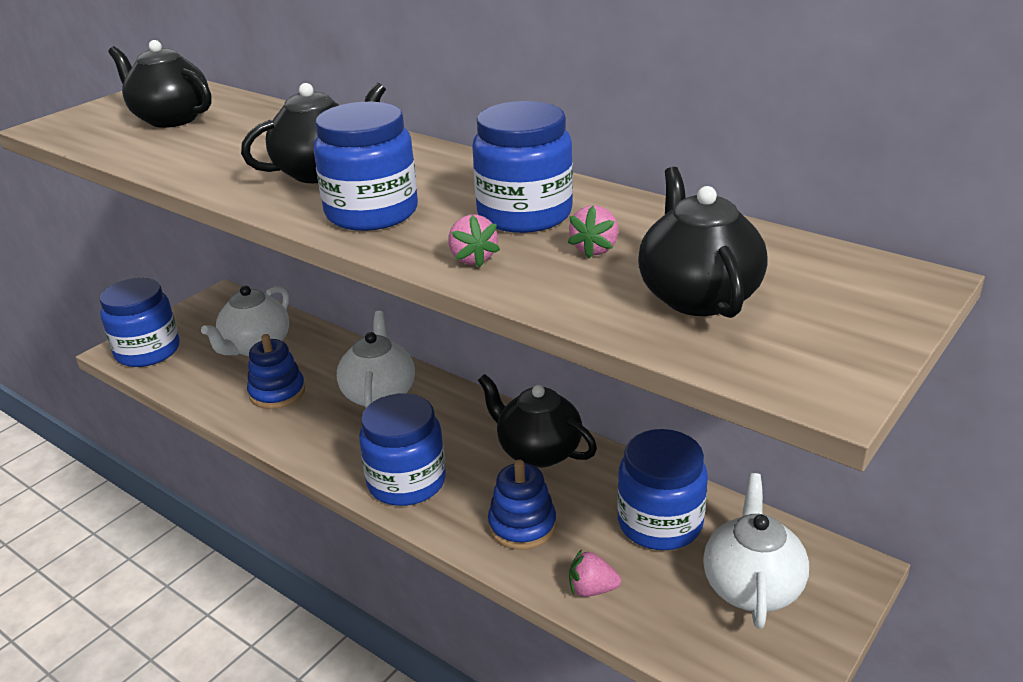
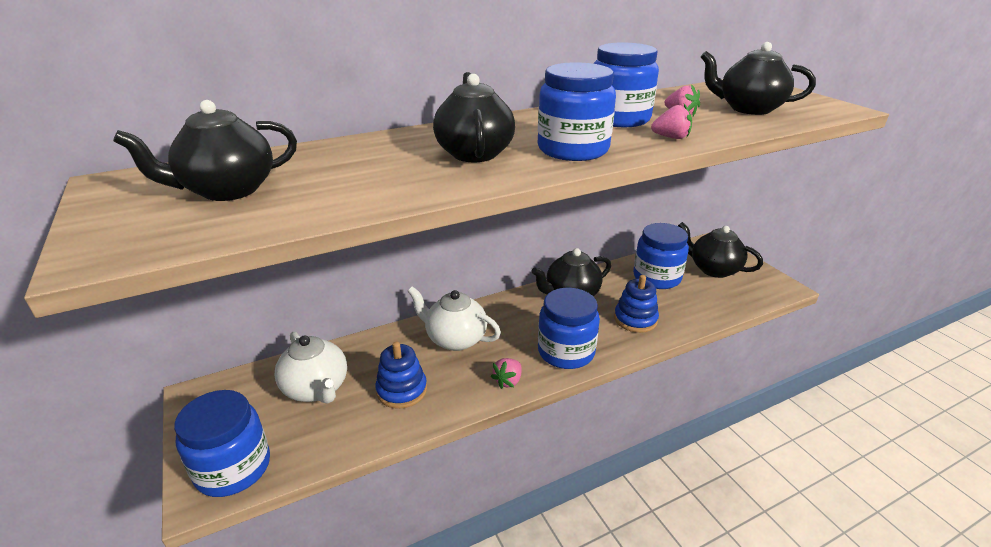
camera: 65 degrees left, 0 degrees up
pink strawberry [569,549,621,597] -> pink strawberry moved to [491,358,522,389]
white teapot [703,473,809,629] -> black teapot [678,222,763,278]

